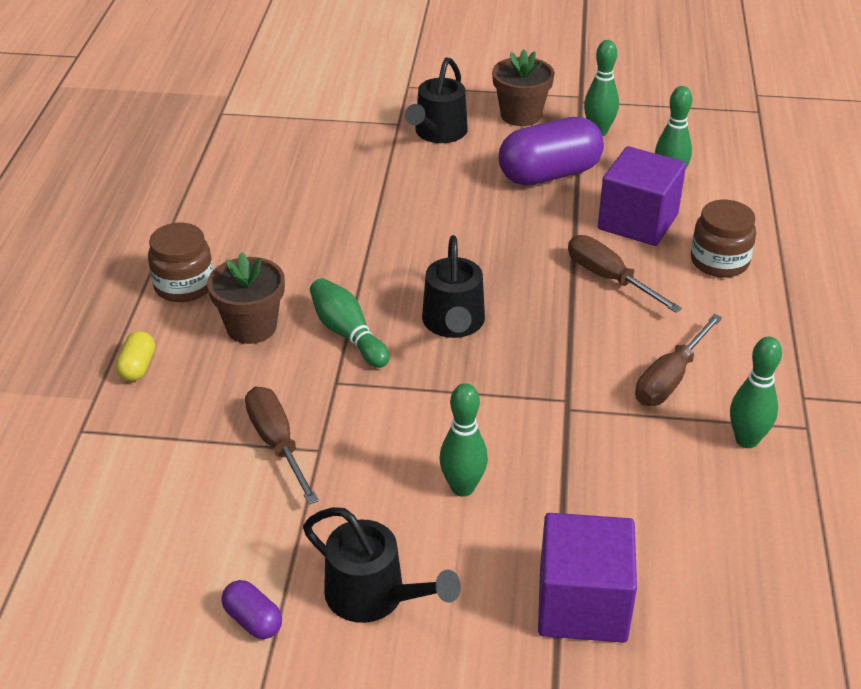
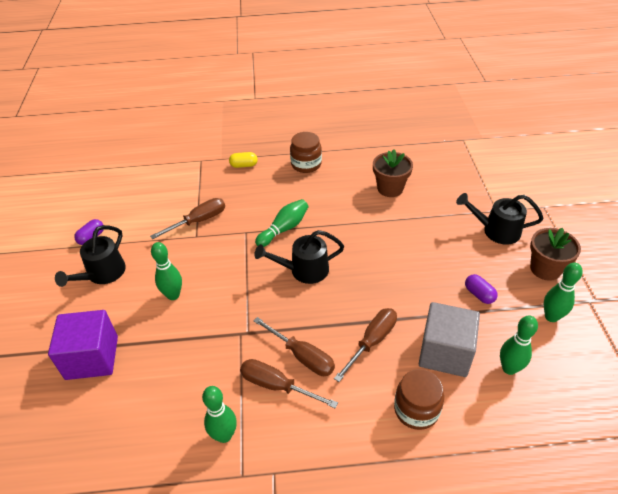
camera: 80 degrees right, 5 degrees up
brown flower pot [207,252,285,344] -> brown flower pot moved to [373,149,413,197]
purple capsule [499,117,604,185] -> purple capsule [465,274,498,304], size x0.46
purple cube [598,146,686,246] -> grey cube [419,302,480,377]
none -> brown screwdriver [254,317,335,376]

